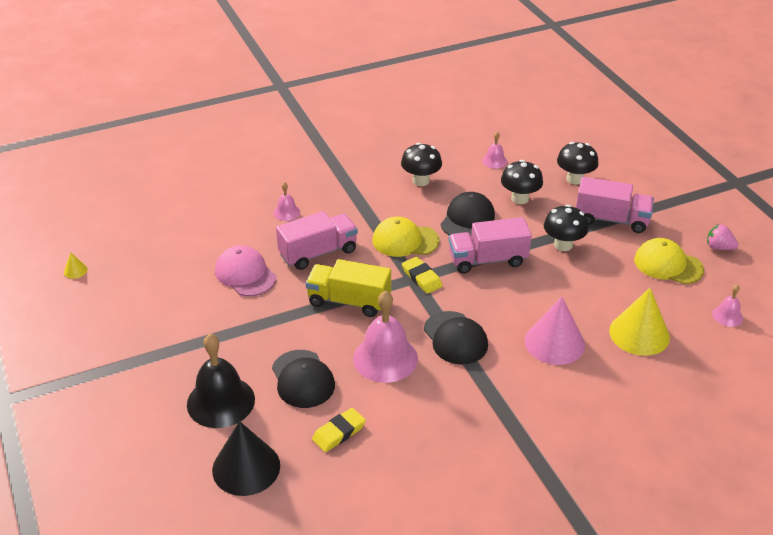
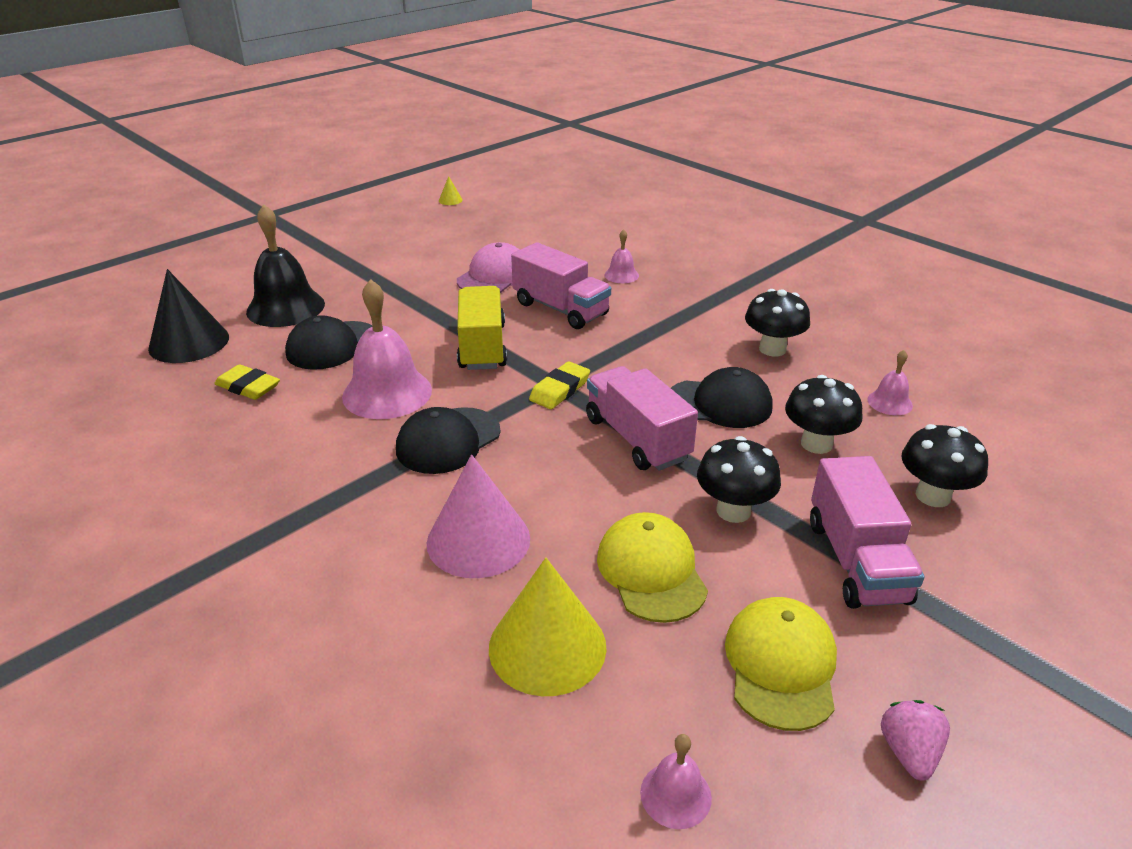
camera: 70 degrees right, 5 degrees down
yellow cap [372,217,440,257] -> yellow cap moved to [597,512,708,623]

